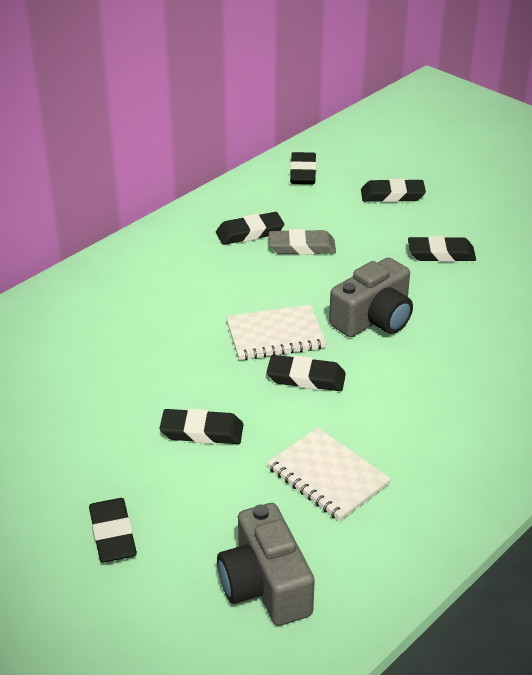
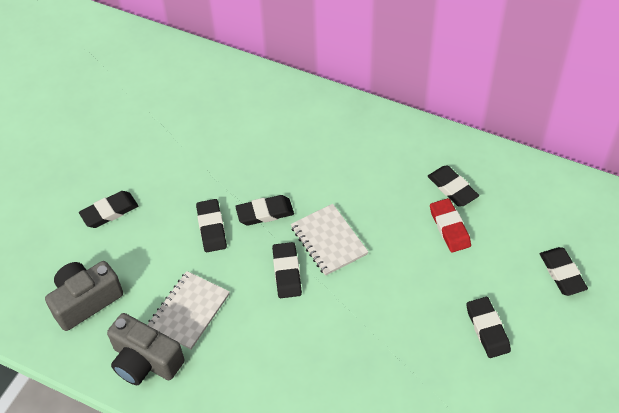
camera: 75 degrees right, 15 degrees up
grey eraser [269,229,336,255] -> red eraser [430,198,471,253]
black eraser [290,152,316,184] -> black eraser moved to [235,195,294,226]
grey camera [329,257,413,337] -> grey camera moved to [107,313,185,385]

